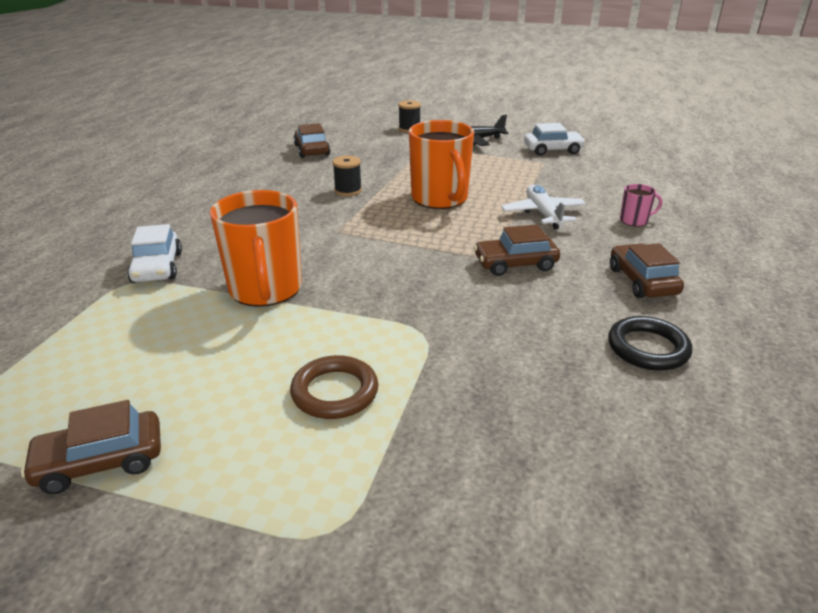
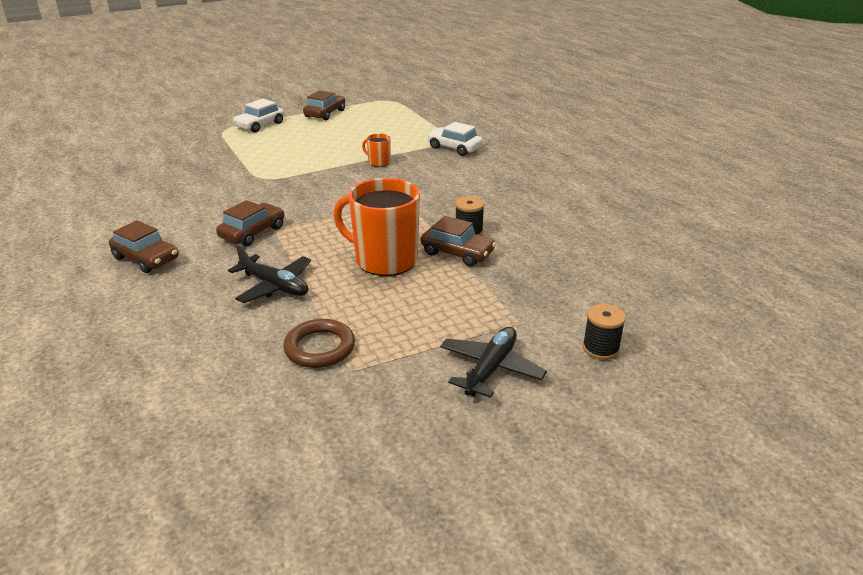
camera: 135 degrees right, 0 degrees up
orange mug [210,190,302,307] -> orange mug [362,133,391,167], size x0.45
brown ring [290,355,378,419] -> brown ring moved to [284,319,355,368]
brown car [294,123,330,158] -> brown car moved to [421,216,496,266]
white plane [501,185,586,229] -> black plane [228,244,311,303]
white car [524,123,586,156] -> white car moved to [233,99,284,133]
black ring [608,316,692,371] -> none
pink mug [620,184,663,226] -> none

